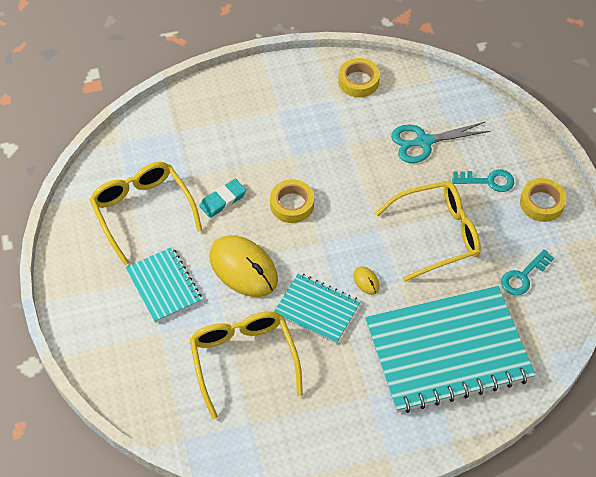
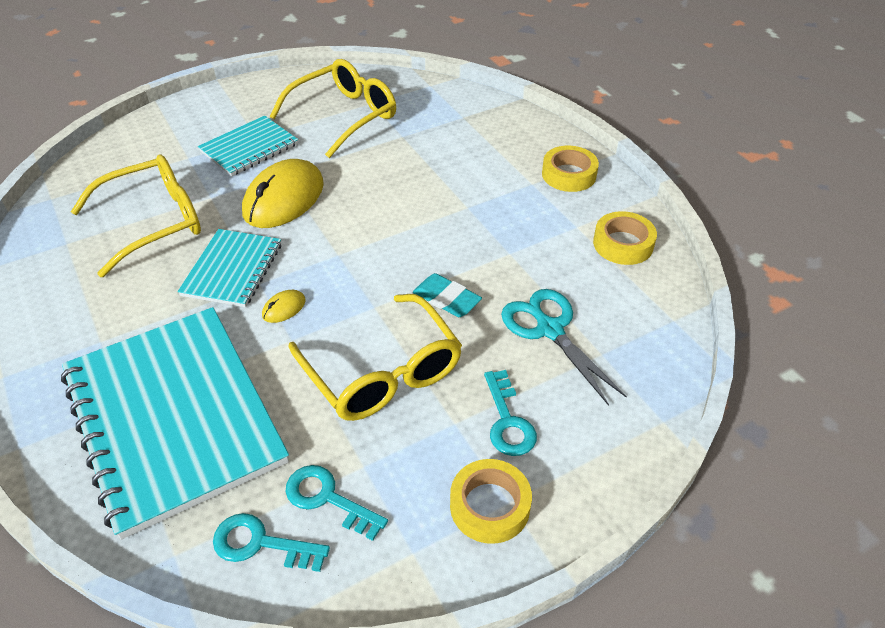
camera: 75 degrees right, 10 degrees down
turquoise eraser [199,179,246,218] -> turquoise eraser moved to [413,273,482,317]
yellow tape [270,179,314,223] -> yellow tape moved to [542,146,599,192]
none -> turquoise key [213,513,330,572]

